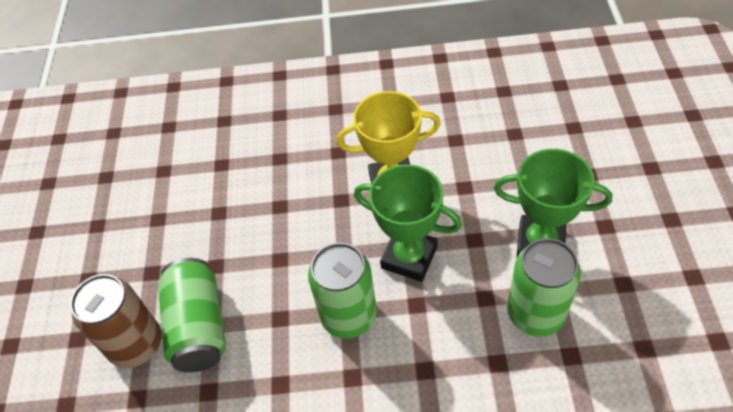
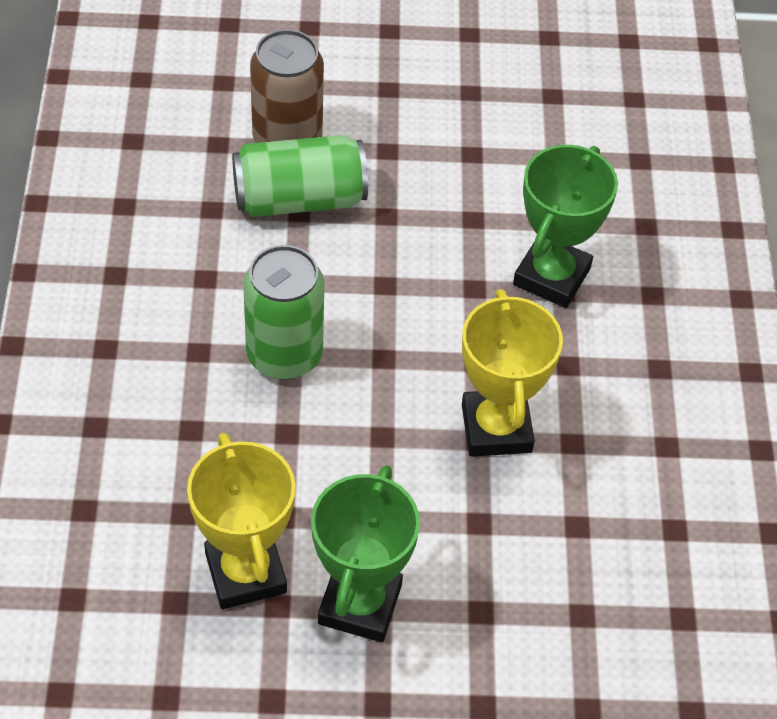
camera: 85 degrees right, 0 degrees up
green trophy [354,164,462,282] -> green trophy moved to [513,145,618,308]
green can [507,238,581,337] -> yellow trophy [187,433,296,609]

